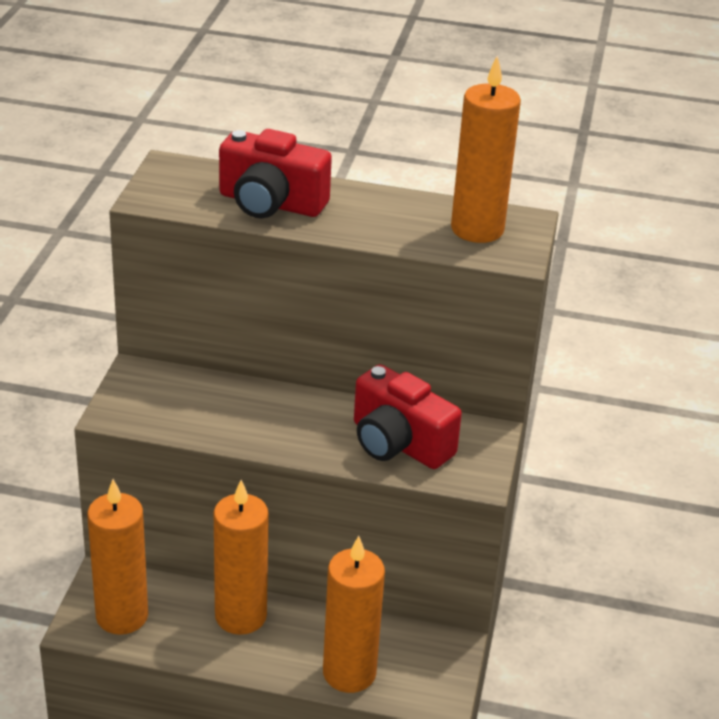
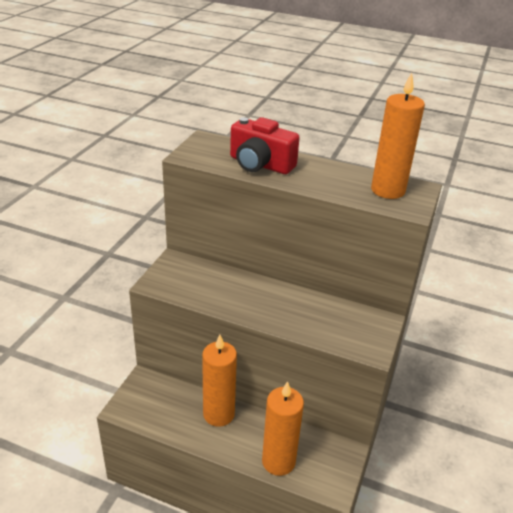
camera: 10 degrees right, 0 degrees up
orange candle [87,479,148,635] -> none
red camera [354,364,462,469] -> none

